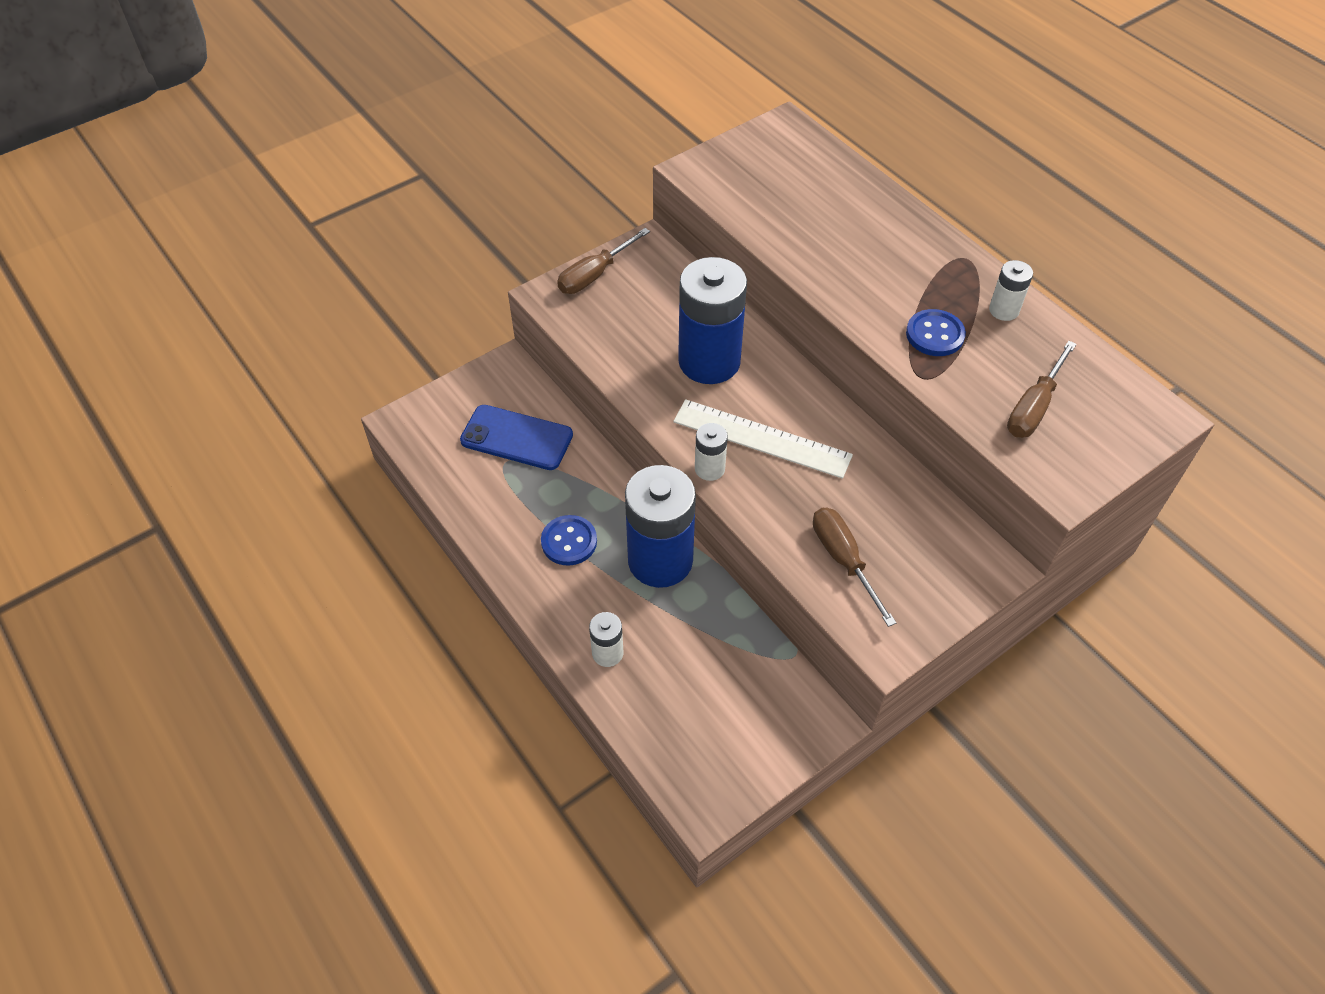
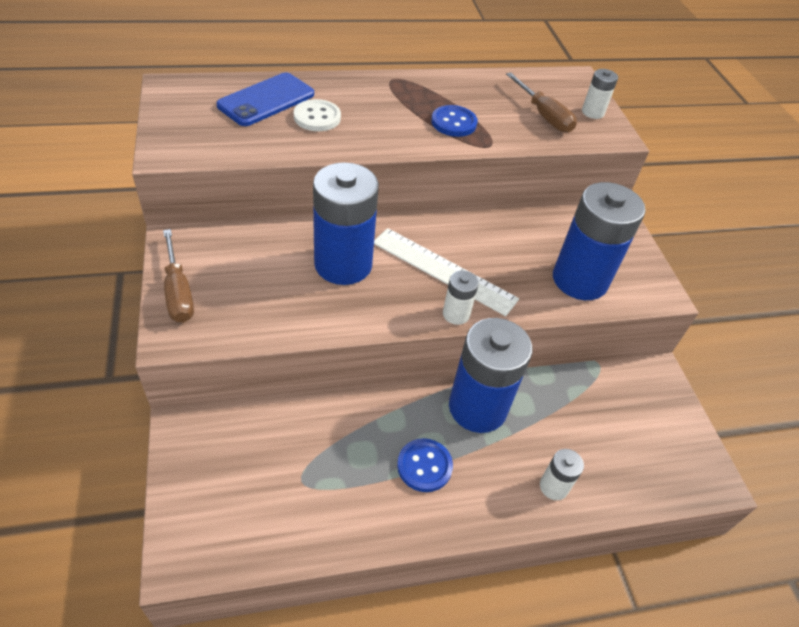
camera: 70 degrees left, 5 degrees down
blue phone [460,405,573,470] -> blue phone moved to [216,73,314,126]
white ruler [673,399,853,479] -> white ruler turned 75 degrees clockwise [374,228,519,316]
brown screwdriver [813,508,896,627] -> blue battery [553,182,646,300]
white battery [989,260,1033,321] -> white battery moved to [582,69,618,119]
none -> white button [294,99,341,131]

